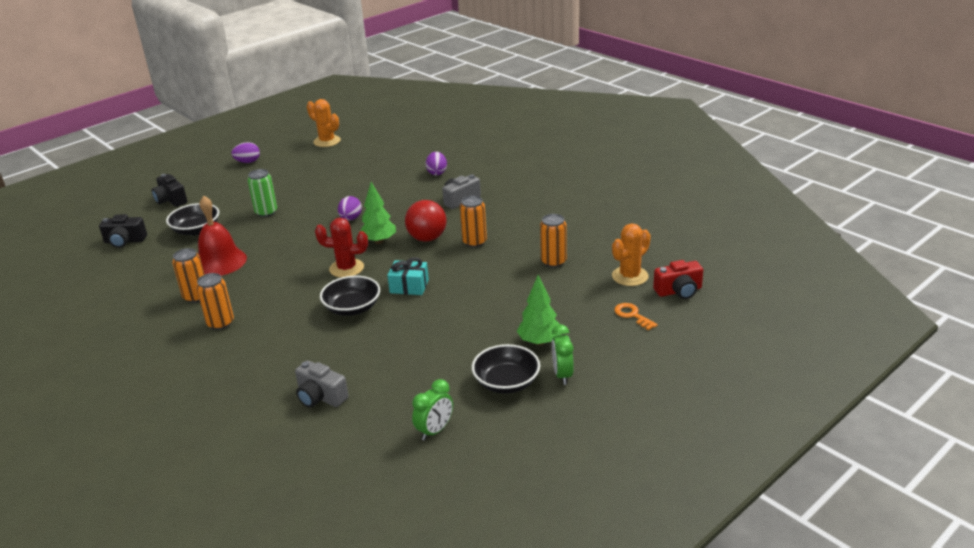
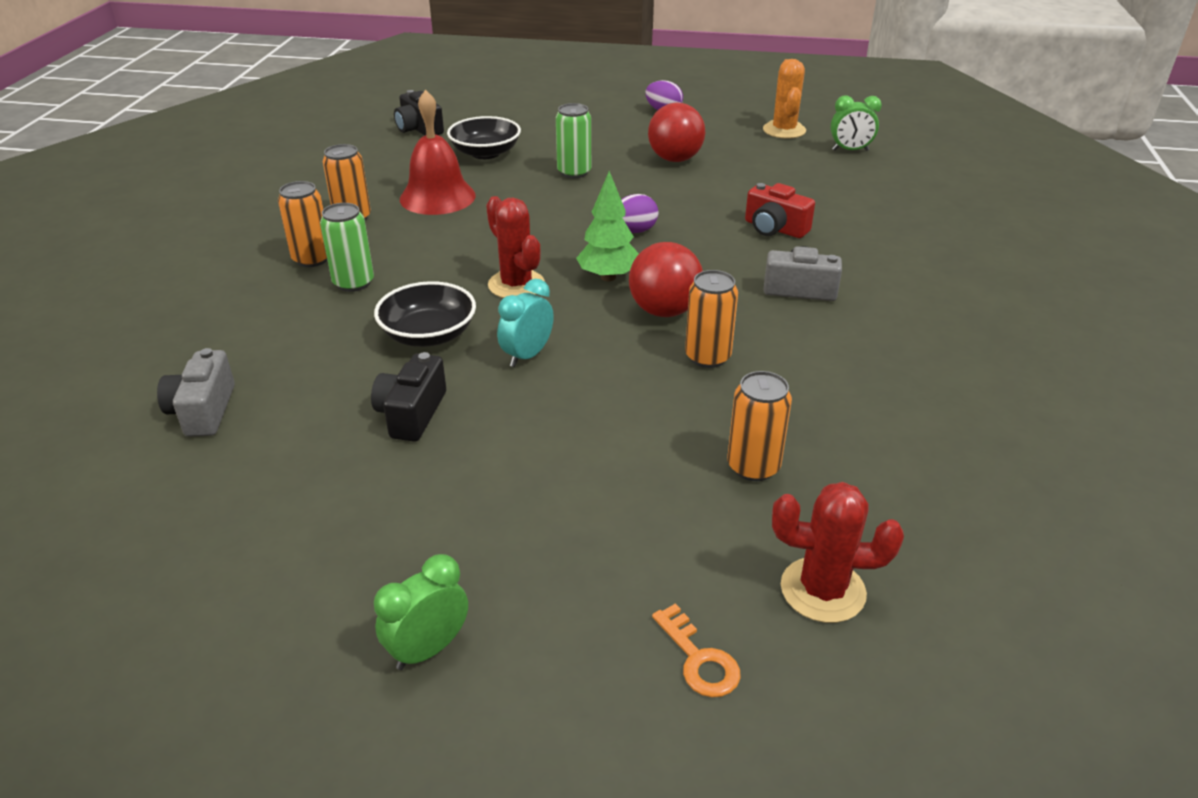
camera: 50 degrees right, 5 degrees up
black camera [152,174,187,207] -> black camera moved to [371,352,446,442]
turquoise gift [387,257,429,295] -> turquoise clock [497,279,554,367]
green clock [412,379,453,441] -> green clock moved to [831,95,882,151]
purple egg [426,152,447,175] -> none
black bowl [472,344,540,394] -> none
green tree [517,275,561,345] -> none
orange cactus [612,223,651,286] -> red cactus [772,482,904,623]
orange key [614,303,658,330] -> orange key turned 135 degrees clockwise [652,604,741,697]
red camera [653,260,703,299] -> red camera moved to [745,183,815,238]
none -> green can [320,203,374,292]
none -> red ball [648,103,705,162]

